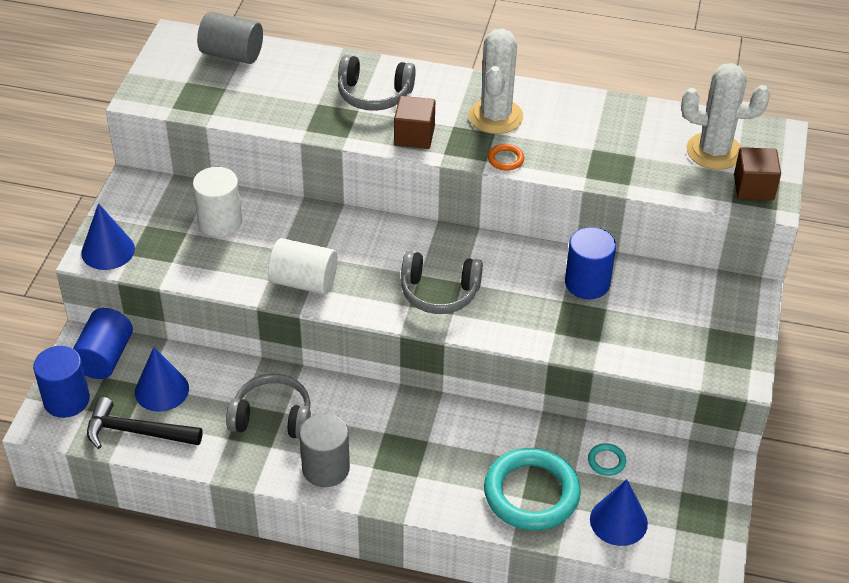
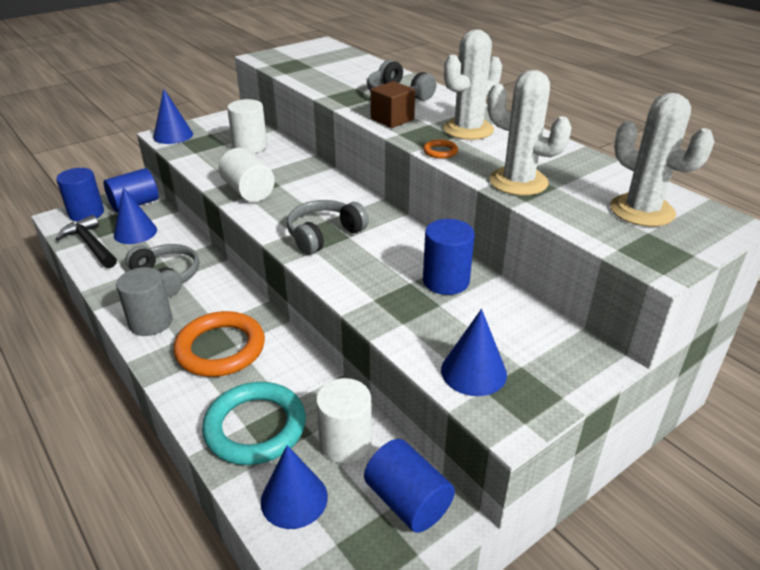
camera: 40 degrees right, 10 degrees down
grey cylinder [197,11,263,64] -> none
grey headphones [401,251,483,314] -> grey headphones turned 90 degrees clockwise [287,200,369,255]
turquoise ring [588,443,626,476] -> white cylinder [316,378,372,463]
brown cube [734,147,781,200] -> none
none -> orange ring [174,311,265,377]
none -> blue cylinder [364,439,455,533]
none -> blue cone [441,309,507,396]
none -> white cactus [487,70,572,196]

